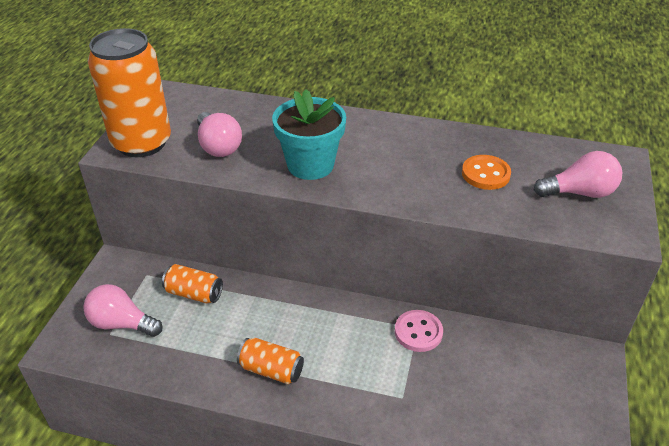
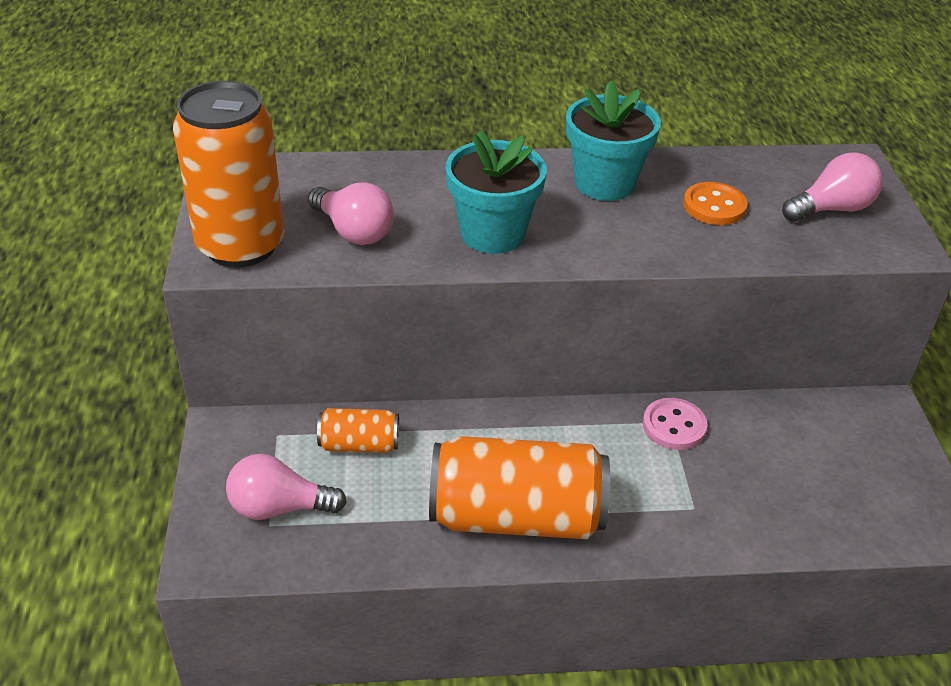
camera: 20 degrees left, 0 degrees up
orange can [237,338,304,384] -> orange can [429,436,610,539], size x2.05
none -> turquoise flower pot [566,81,661,201]

